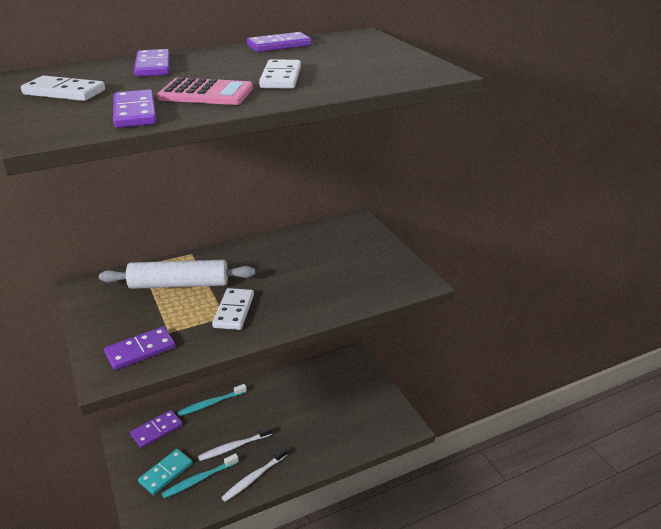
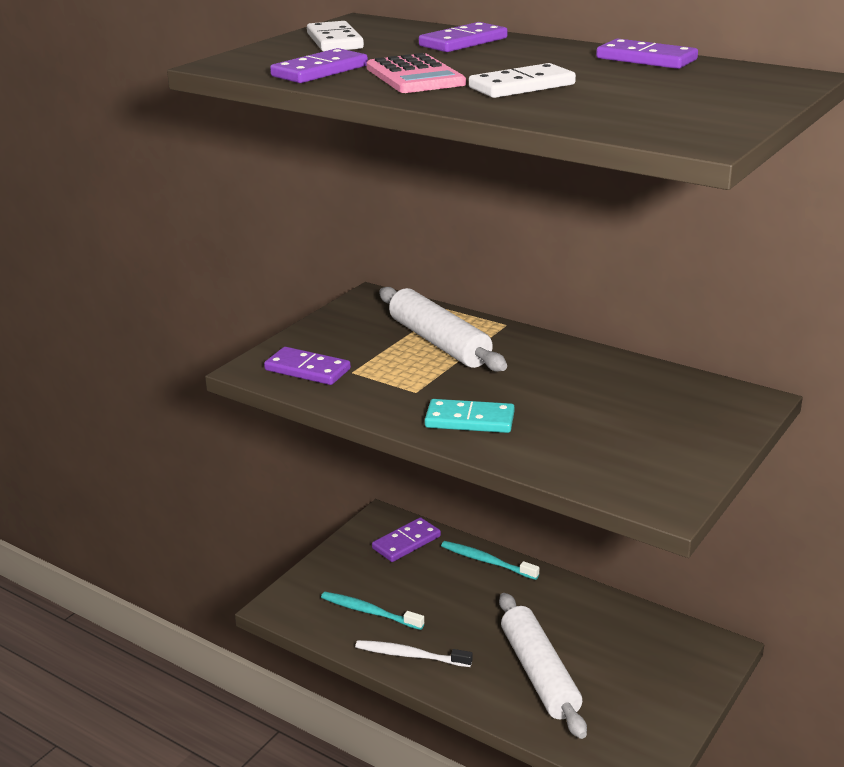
camera: 60 degrees right, 5 degrees down
purple domino [130,410,182,448] -> purple domino turned 60 degrees counterclockwise [372,517,441,562]
turquoise domino [138,449,193,495] -> turquoise domino moved to [425,399,515,433]
white toothbrush [198,426,272,461] -> none
white domino [212,288,254,330] -> none
none -> white rolling pin [499,593,587,739]

